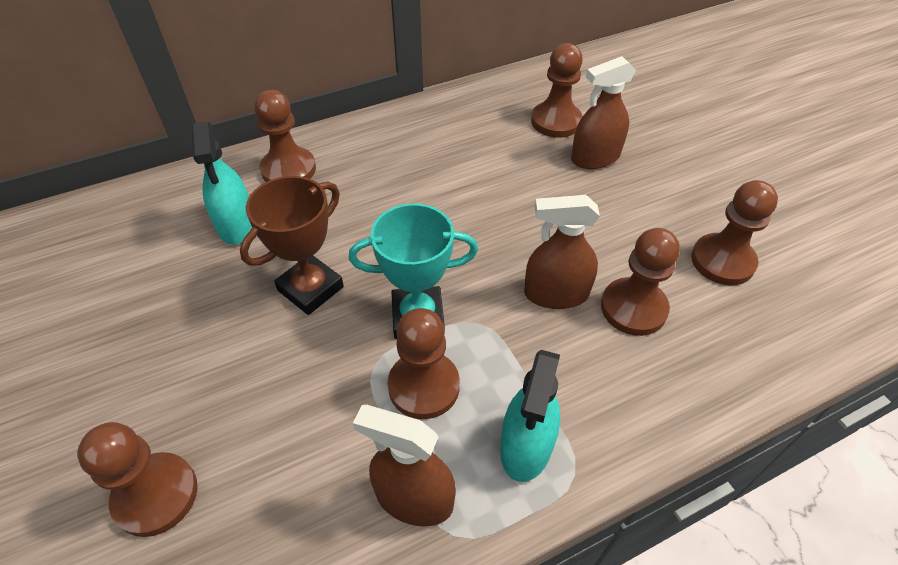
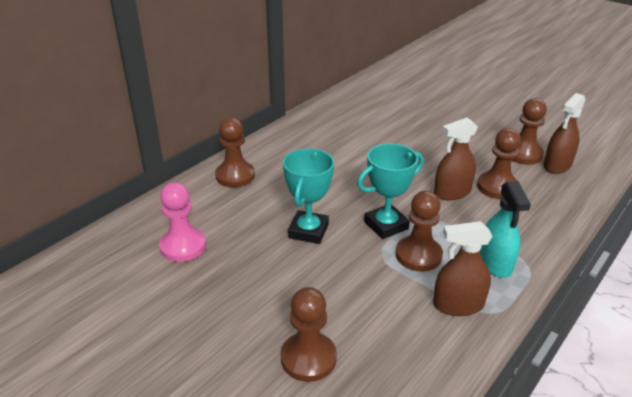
camera: 25 degrees left, 15 degrees down
turquoise spray bottle [191,122,252,244] -> none
brown trophy [240,176,344,315] -> turquoise trophy [283,148,334,244]
brown pawn [531,43,583,138] -> none
brown spray bottle [571,56,636,169] -> brown spray bottle moved to [543,93,585,174]
none -> pink pawn [159,182,206,262]

